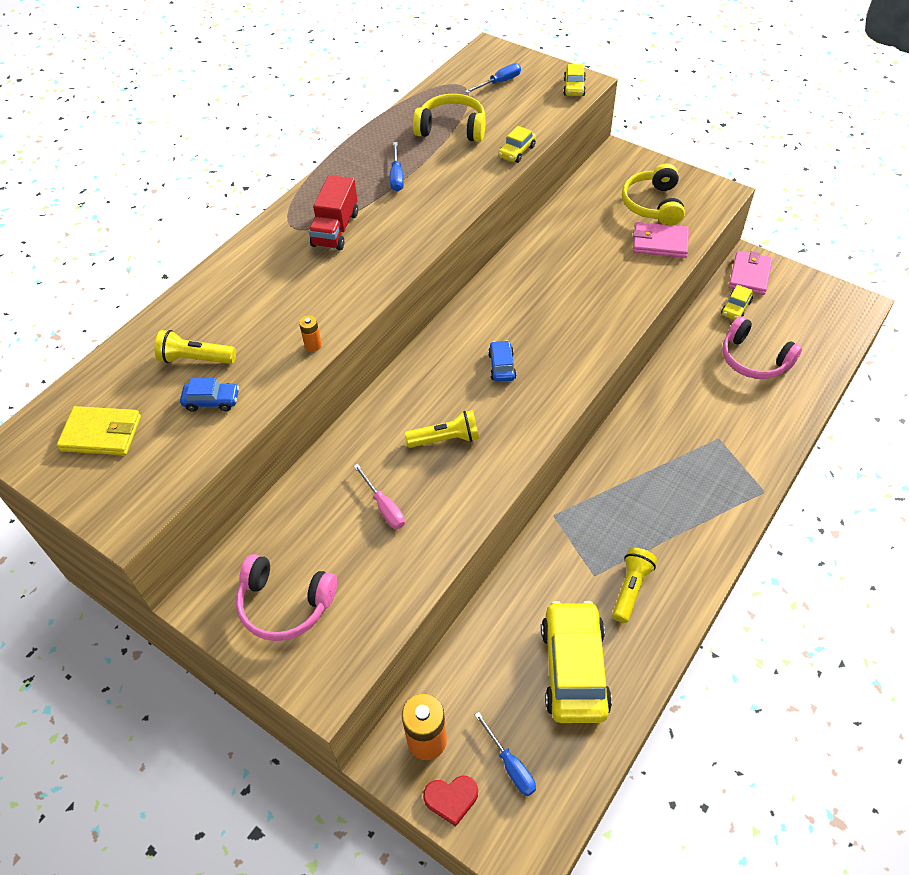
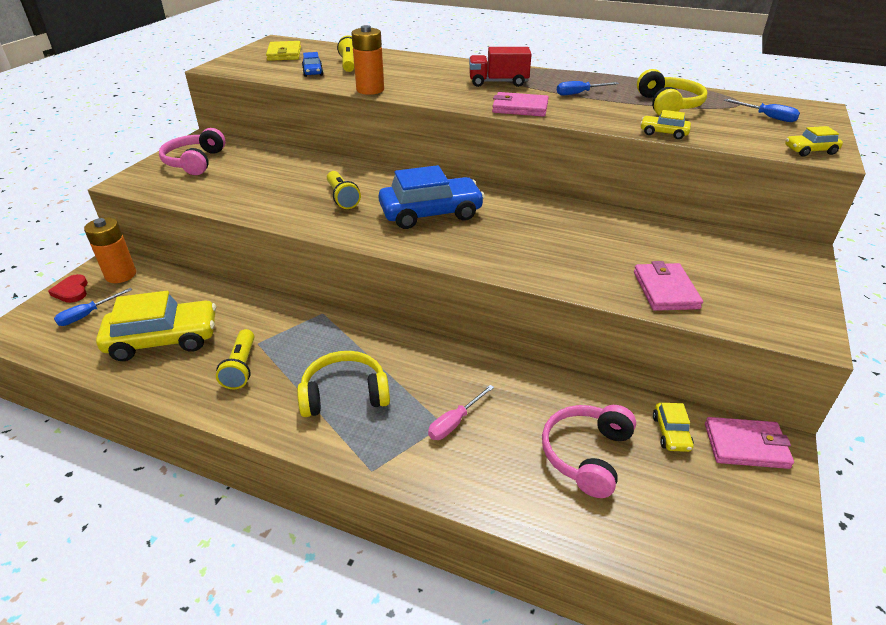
camera: 75 degrees right, 15 degrees down
orange battery [299,315,322,352] -> orange battery [351,25,384,95], size x2.11
pink screwdriver [354,464,405,529] -> pink screwdriver moved to [428,385,494,440]
blue car [488,340,516,382] -> blue car [379,165,485,229], size x2.18
yellow flashlight [612,548,657,623] -> yellow flashlight turned 75 degrees clockwise [216,329,254,389]
yellow headphones [622,164,685,225] -> yellow headphones moved to [297,351,390,417]
yellow car [721,285,753,320] -> yellow car turned 105 degrees counterclockwise [653,403,694,452]
none -> pink wallet [492,92,549,117]

